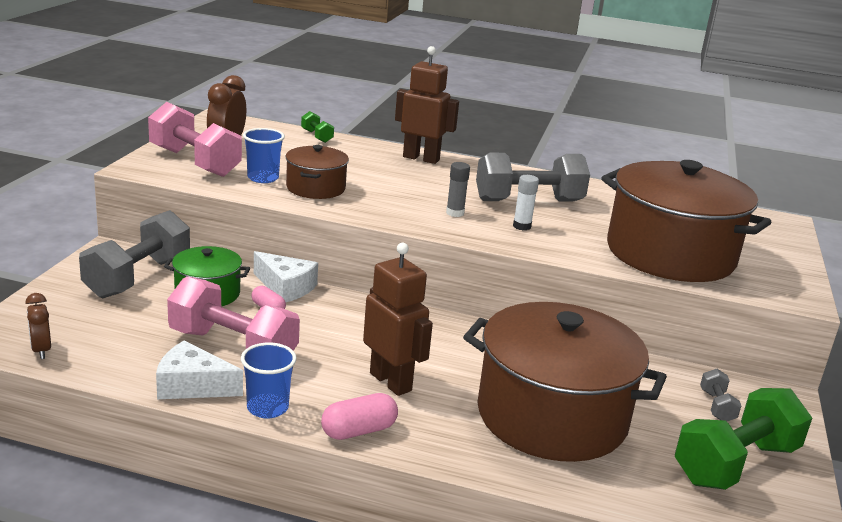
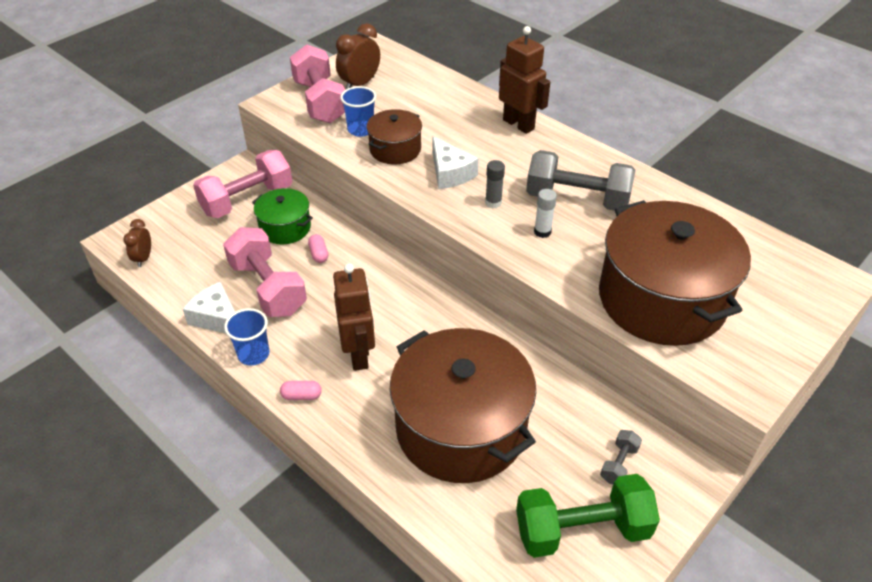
camera: 30 degrees right, 20 degrees up
grey dumbbell [79,210,190,298] -> pink dumbbell [193,150,292,218]
white cheese [254,251,318,302] -> white cheese moved to [433,136,479,189]
green dumbbell [301,111,334,143] -> none
pink capsule [321,393,398,440] -> pink capsule [280,381,322,400], size x0.66

